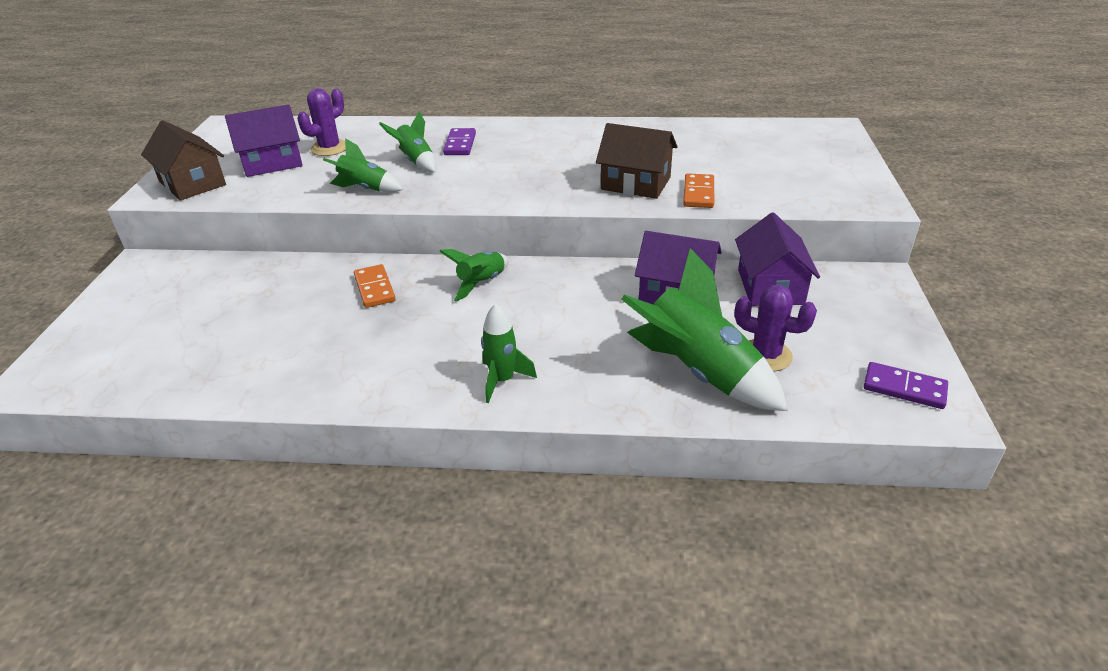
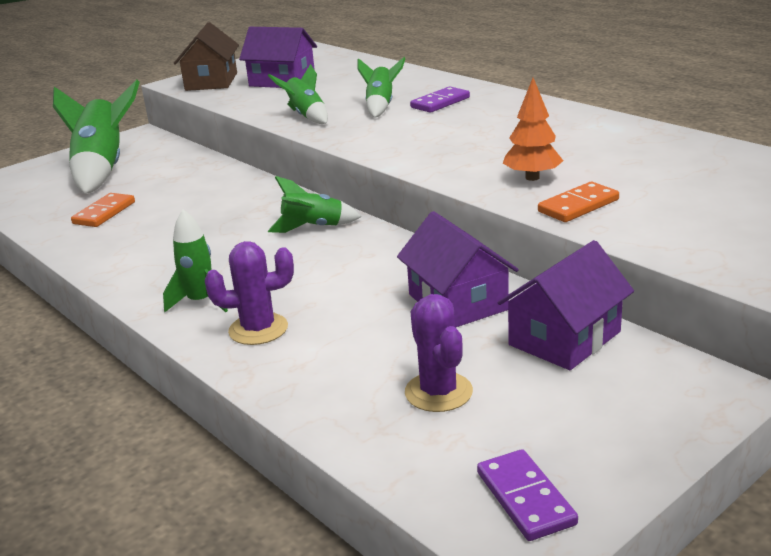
camera: 45 degrees right, 10 degrees down
purple cactus [297,88,346,156] -> purple cactus moved to [205,241,294,345]
orange domino [354,264,396,308] -> orange domino moved to [71,193,135,227]
brown house [596,123,678,199] -> orange tree [502,78,563,181]
green rocket [621,248,788,411] -> green rocket moved to [53,79,140,194]

